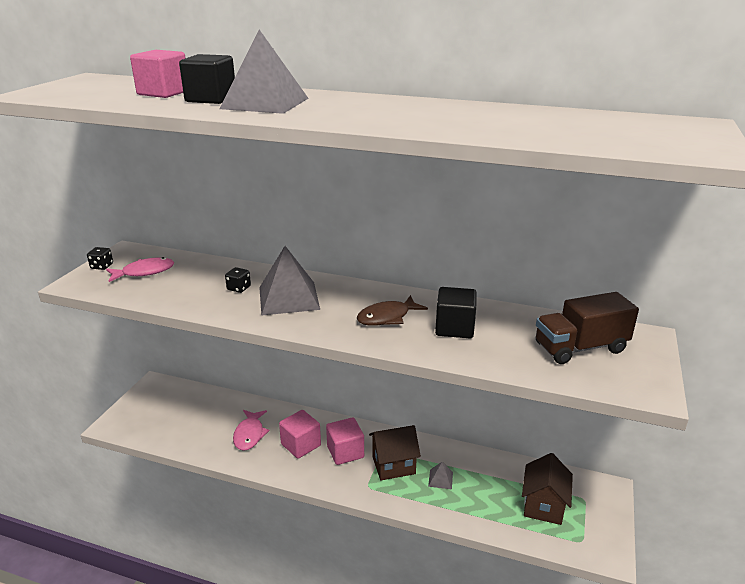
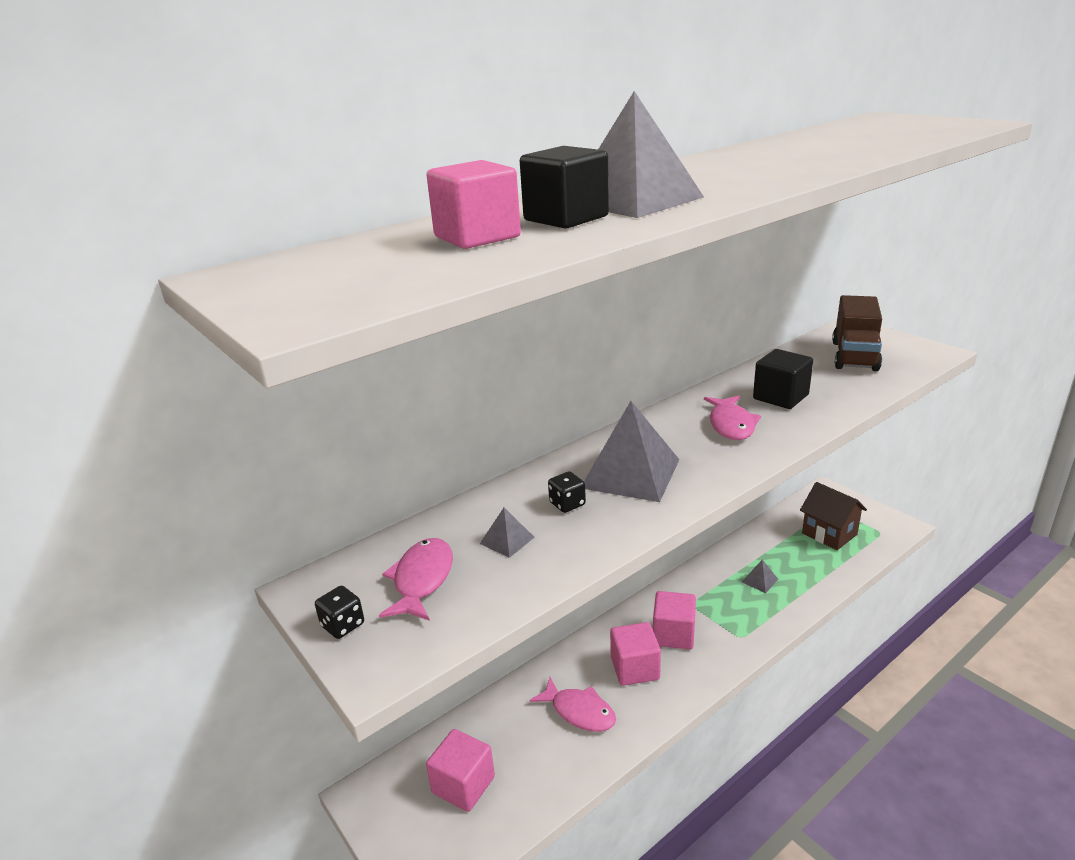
camera: 55 degrees left, 0 degrees up
brown fish [357,295,428,326] -> pink fish [704,396,761,440]
brown house [369,425,421,480] -> none
none -> pink cube [426,729,495,812]
none -> grey pyramid [480,508,535,558]

